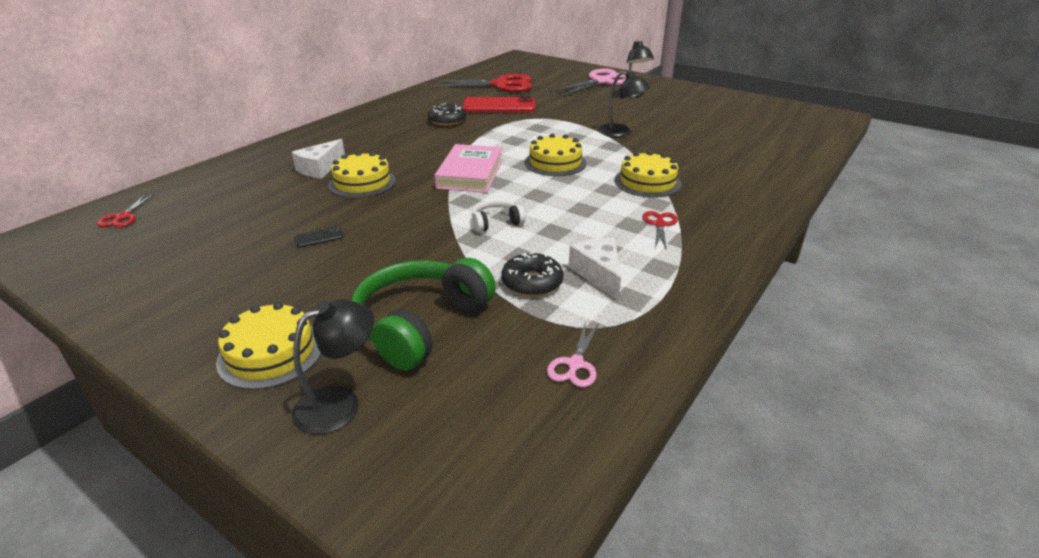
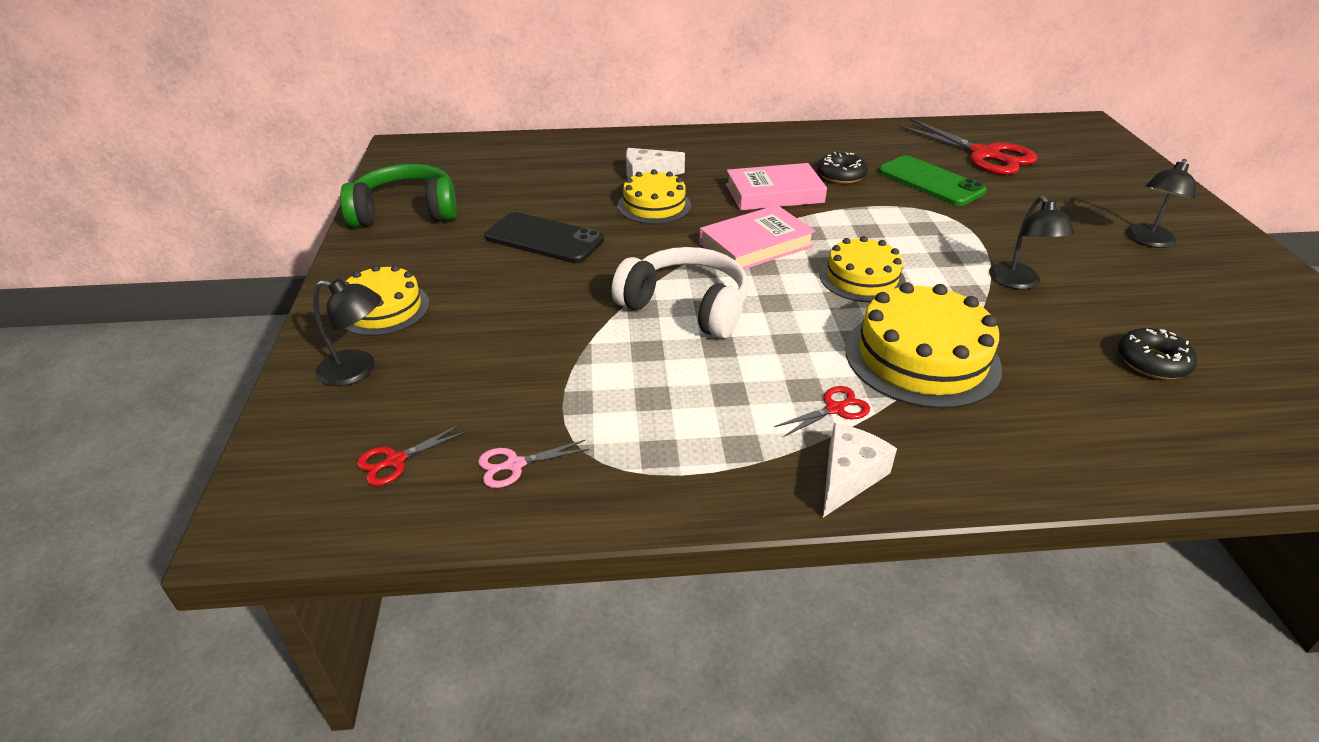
camera: 50 degrees right, 5 degrees up
red scissors [97,193,155,227] -> red scissors moved to [357,424,467,486]
black phone [294,227,343,248] -> black phone [485,212,604,263], size x2.43
green headphones [351,258,496,371] -> green headphones moved to [340,164,457,227]
red phone [462,96,536,112] -> green phone [878,155,986,206]
white headphones [472,200,525,232] -> white headphones [612,247,748,339], size x2.07
black donut [501,253,563,296] -> black donut moved to [1118,328,1197,379]
pink scissors [549,69,626,97] -> none
white cheese [569,238,621,300] -> white cheese moved to [823,423,897,518]
yellow cake [615,151,682,198] -> yellow cake [845,282,1002,409], size x1.56
none -> pink book [726,163,827,210]

